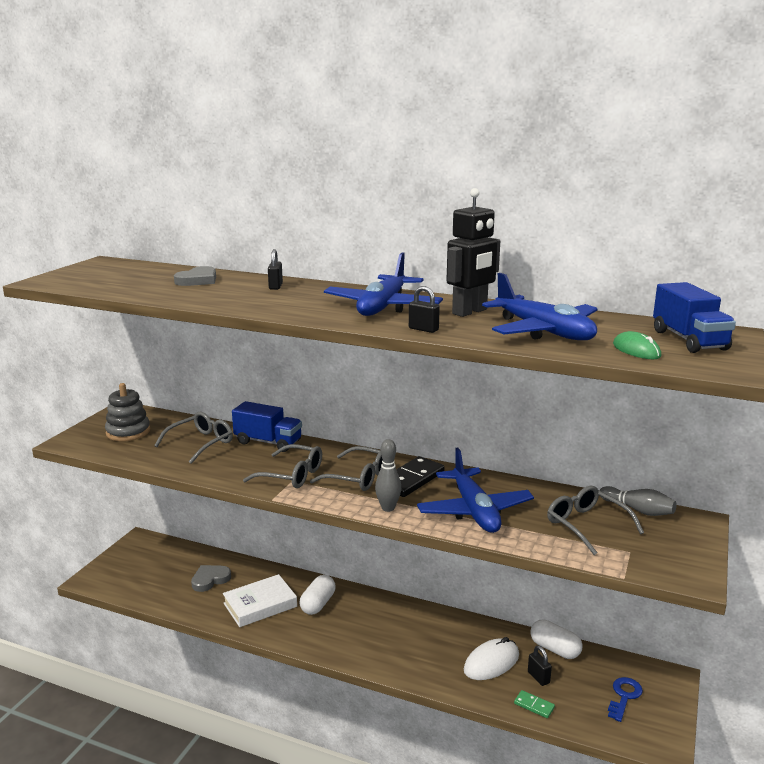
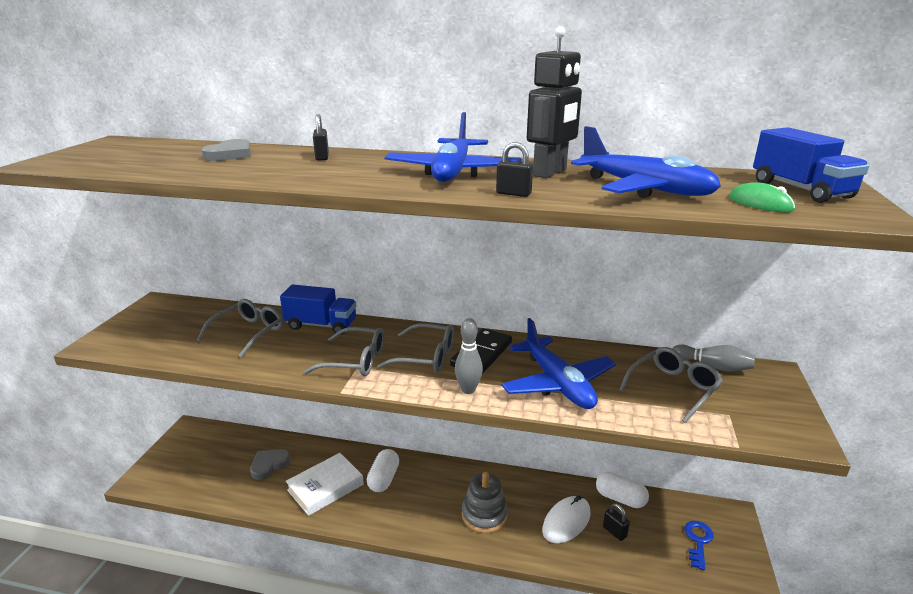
camera: 10 degrees left, 5 degrees up
grey stacking toy [105,383,150,441] -> grey stacking toy moved to [462,472,508,533]
green domino [514,690,555,718] -> none
grey glasses [547,485,644,555] -> grey glasses turned 90 degrees clockwise [619,347,723,423]

